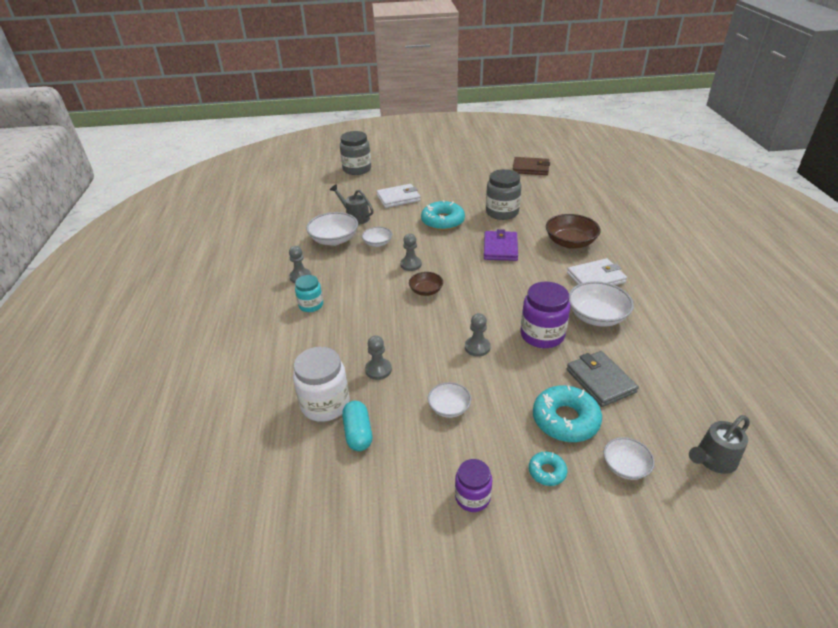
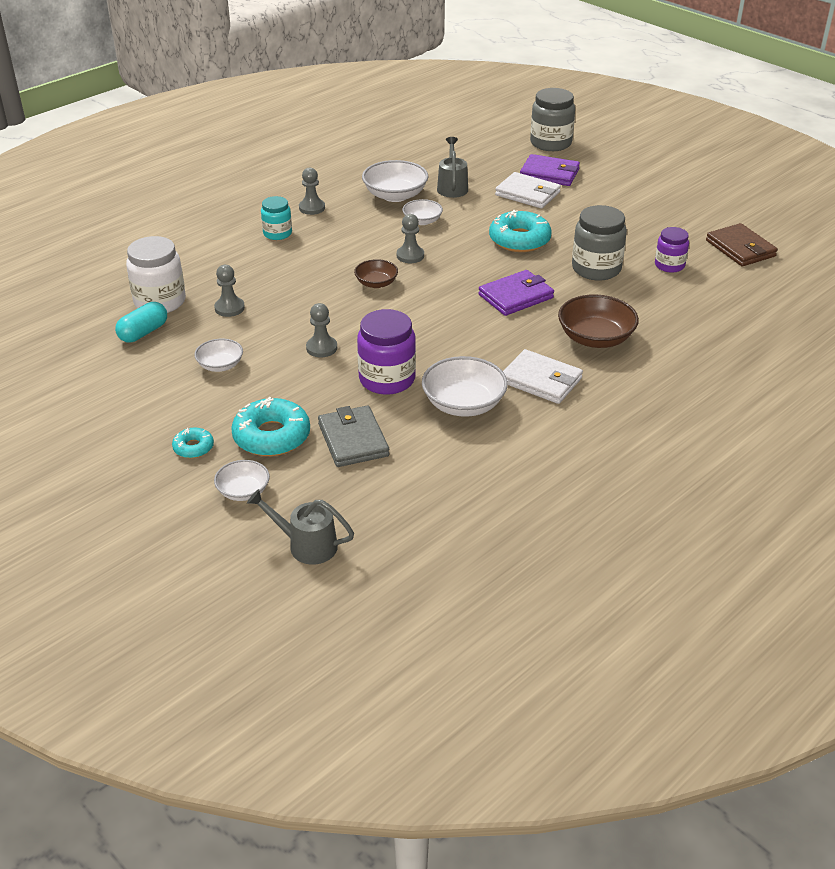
camera: 50 degrees right, 0 degrees up
purple jar [455,459,492,512] -> purple jar moved to [655,227,689,273]
grey wallet [566,351,639,407] -> grey wallet turned 45 degrees counterclockwise [318,405,389,467]
none -> purple wallet [520,154,580,186]

